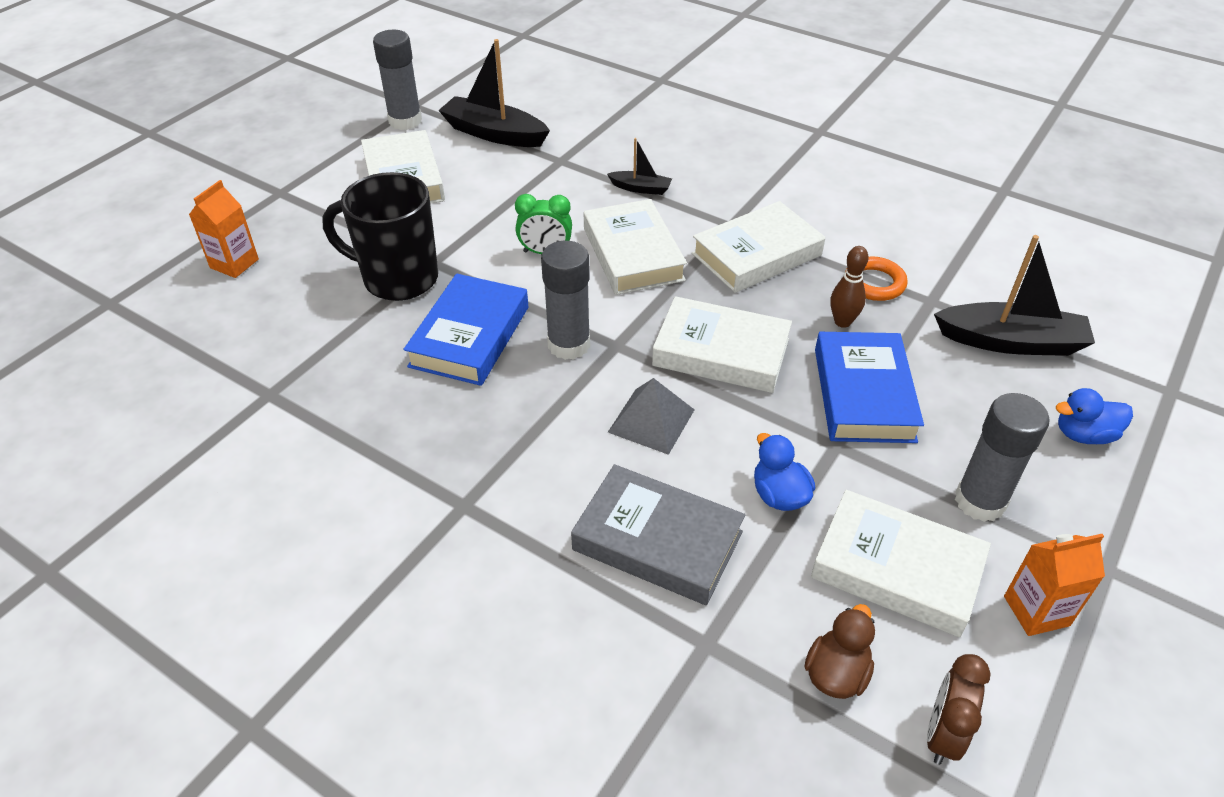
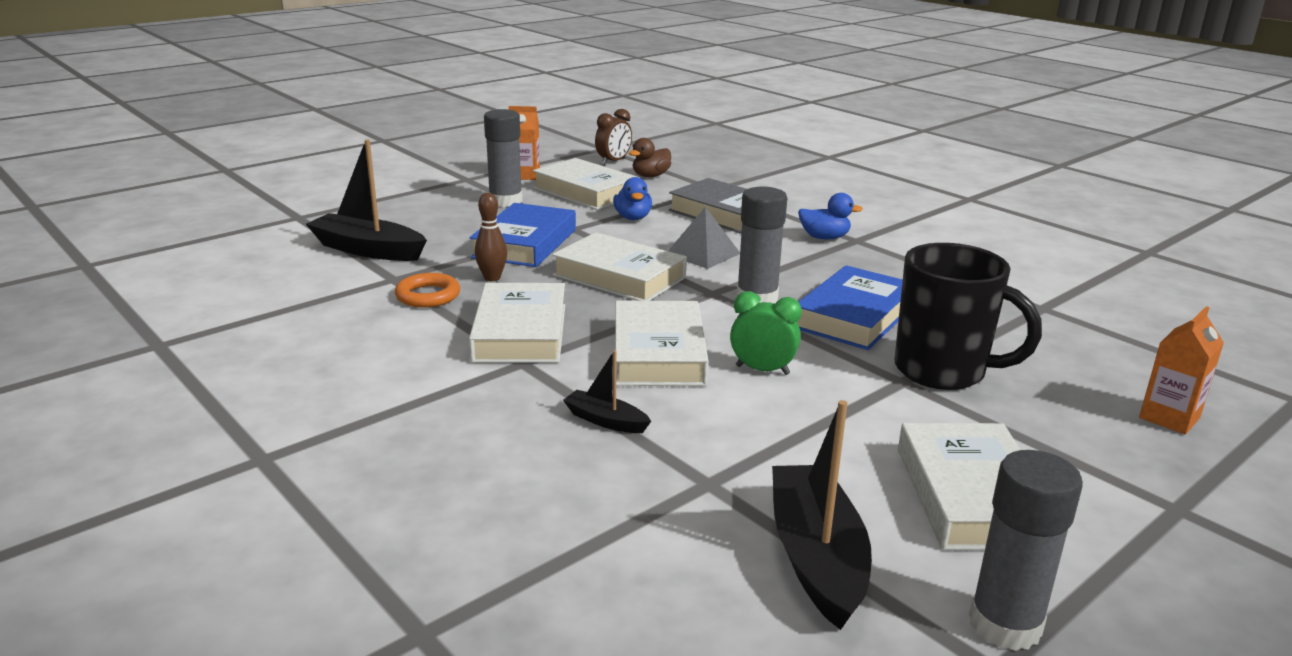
camera: 165 degrees left, 20 degrees down
black boat [438,39,550,147] -> black boat turned 135 degrees counterclockwise [772,400,872,630]
white book [692,201,825,293] -> white book turned 75 degrees counterclockwise [469,283,565,363]
blue duck [1056,388,1133,444] -> blue duck moved to [798,193,863,239]

